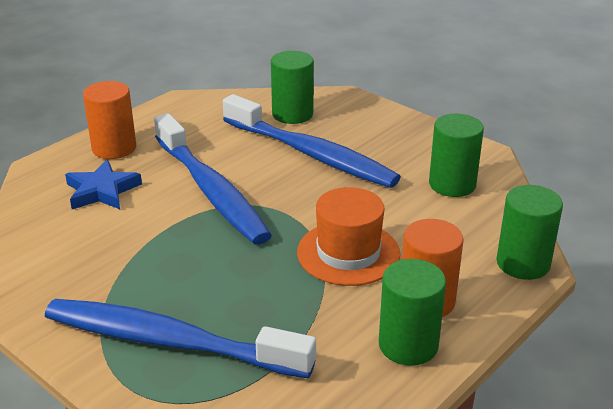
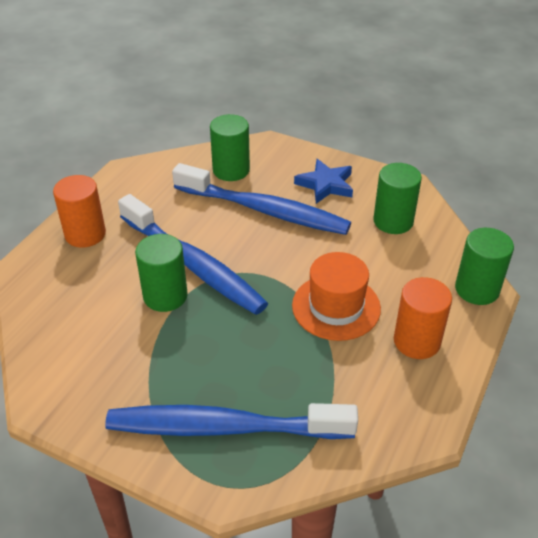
camera: 15 degrees left, 10 degrees up
blue star [65,160,142,209] -> blue star moved to [294,159,353,204]
green cylinder [379,259,446,366] -> green cylinder moved to [135,234,188,312]

